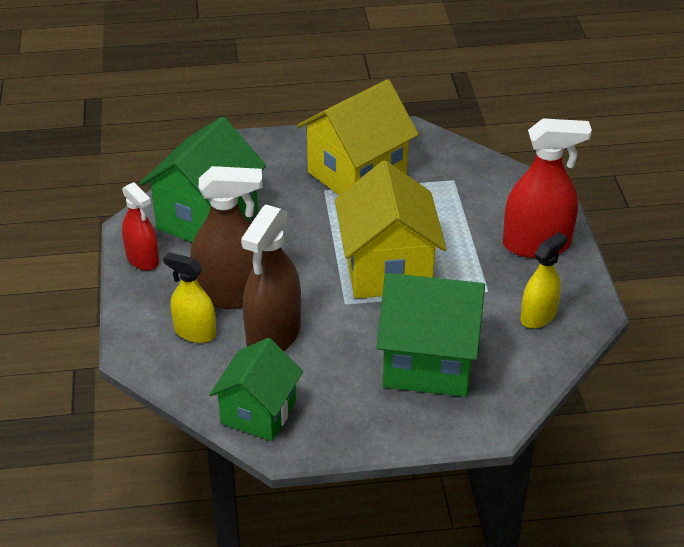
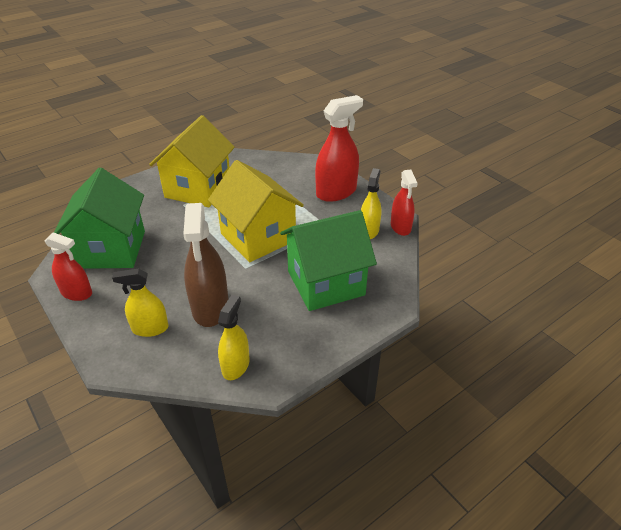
camera: 30 degrees left, 0 degrees up
brown spray bottle [190,166,263,309] -> none
green house [209,338,303,441] -> yellow spray bottle [218,295,250,380]
none -> red spray bottle [391,169,417,236]

